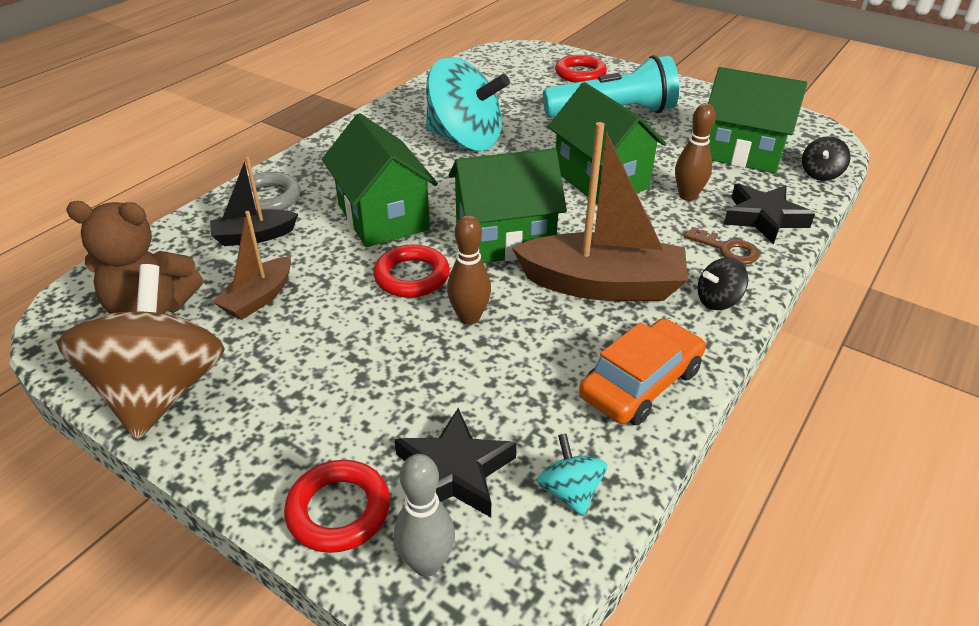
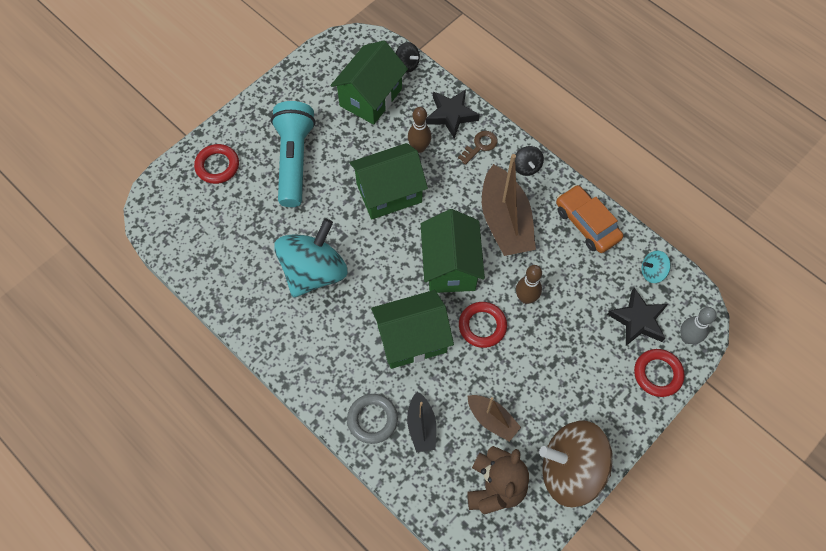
camera: 80 degrees left, 25 degrees up
brown boat [512,122,688,301] -> brown boat turned 150 degrees clockwise [482,154,536,256]

